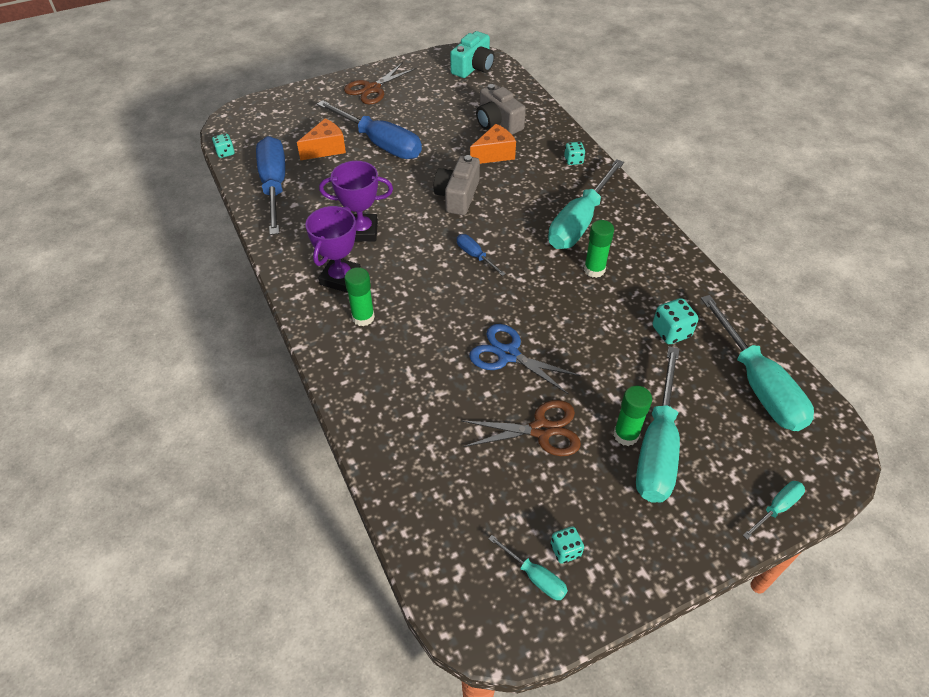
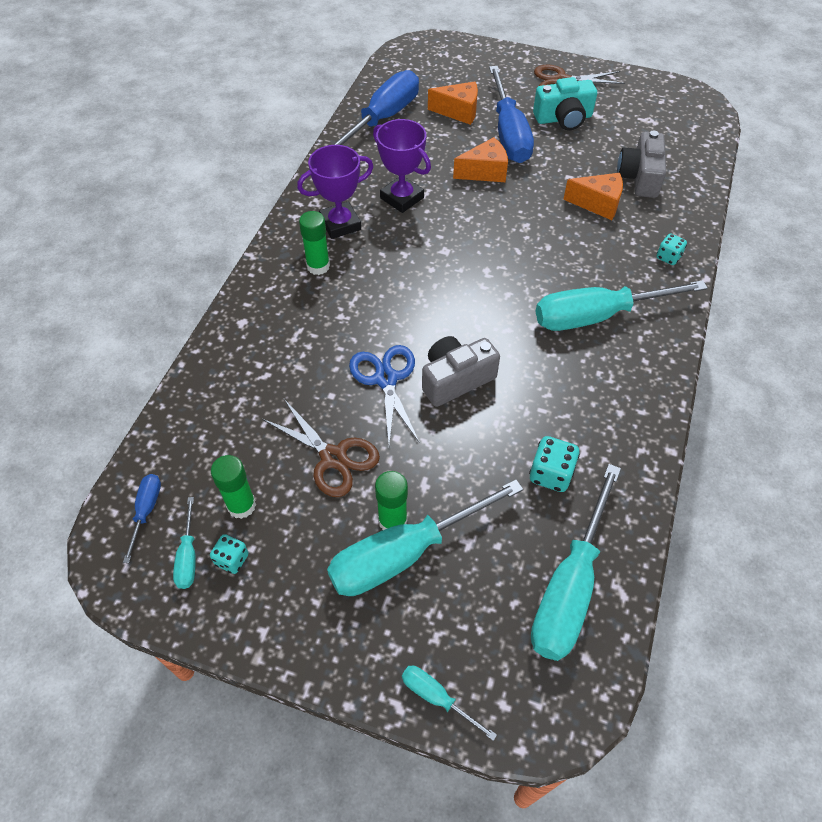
camera: 45 degrees right, 5 degrees up
turquoise dice [212,134,235,158] -> none
grey camera [434,155,480,215] -> grey camera moved to [422,336,500,407]
turquoise camera [450,31,495,78] -> turquoise camera moved to [533,77,597,130]
blue screwdriver [457,234,505,276] -> blue screwdriver moved to [123,474,161,563]
green glue stick [584,220,614,278] -> green glue stick moved to [211,455,256,519]
turquoise screwdriver [743,481,805,539] -> turquoise screwdriver turned 150 degrees counterclockwise [402,666,497,741]
none -> orange cheese [453,137,508,182]

